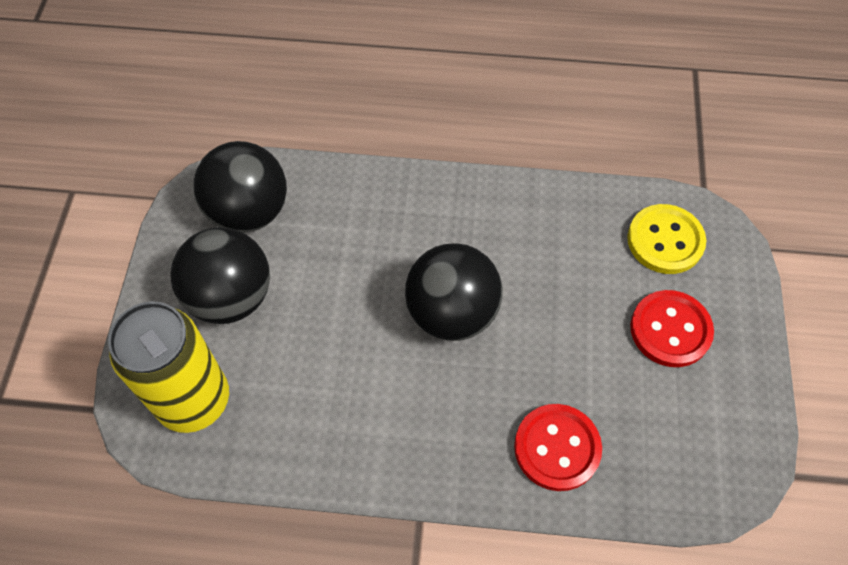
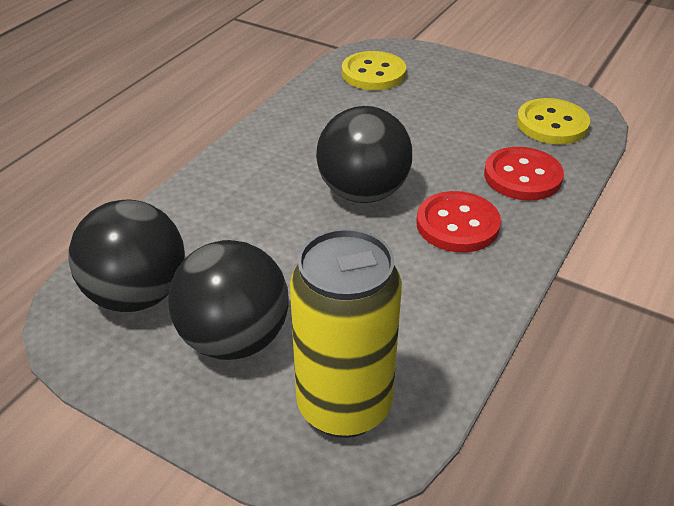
camera: 65 degrees left, 20 degrees down
red button [630,290,714,367] -> red button moved to [416,191,501,252]
none -> yellow button [517,98,590,144]

